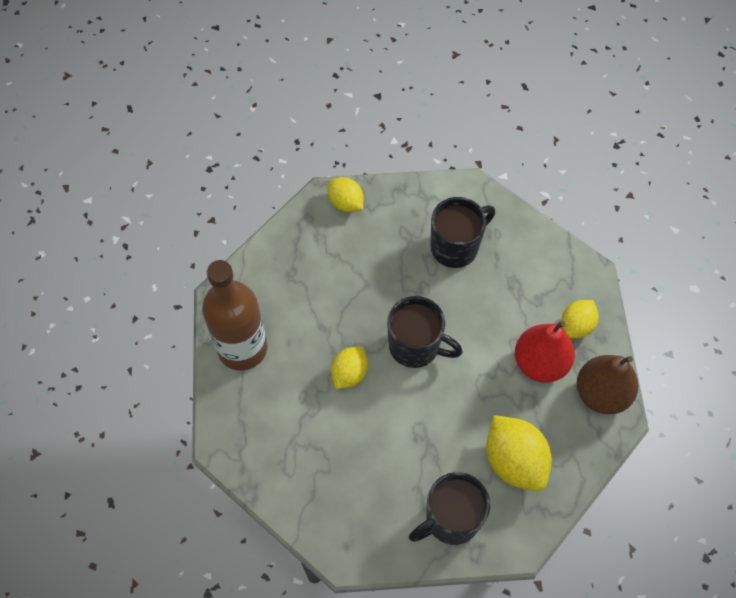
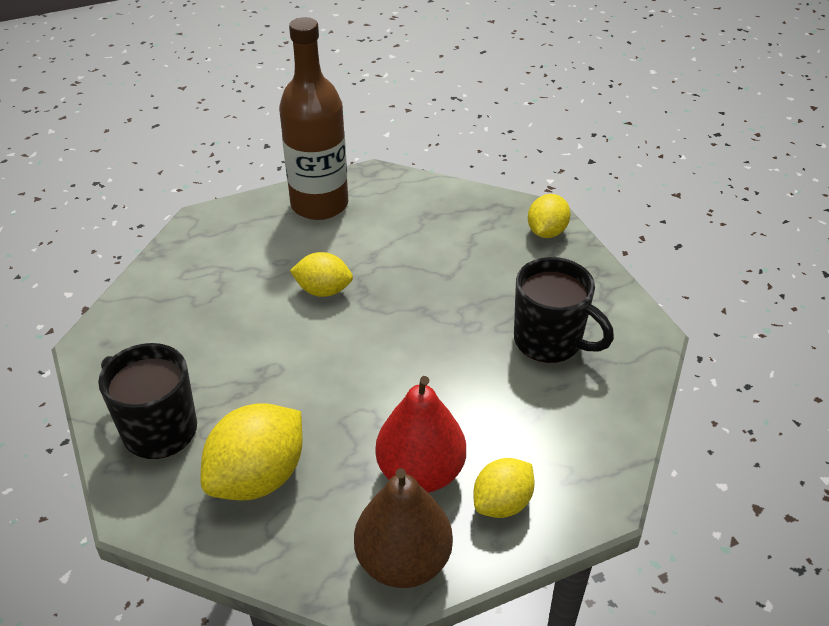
camera: 70 degrees right, 20 degrees down
black mug [387,296,463,368] -> none
yellow lemon [561,300,599,339] -> yellow lemon turned 60 degrees counterclockwise [473,458,535,518]

